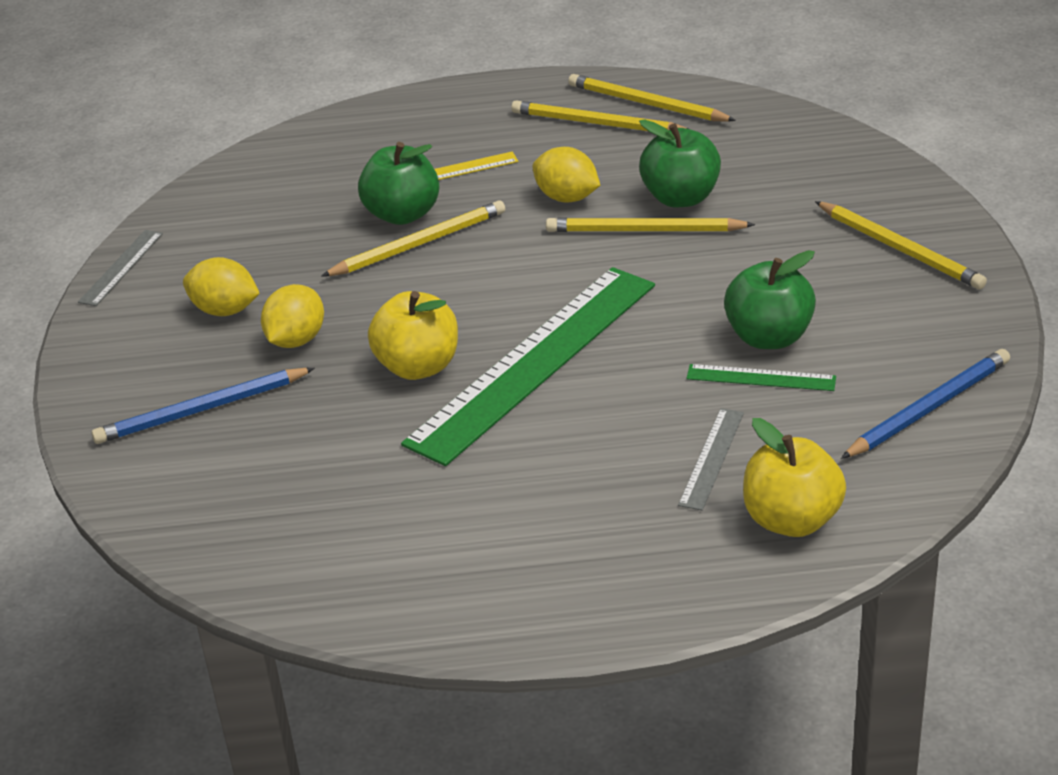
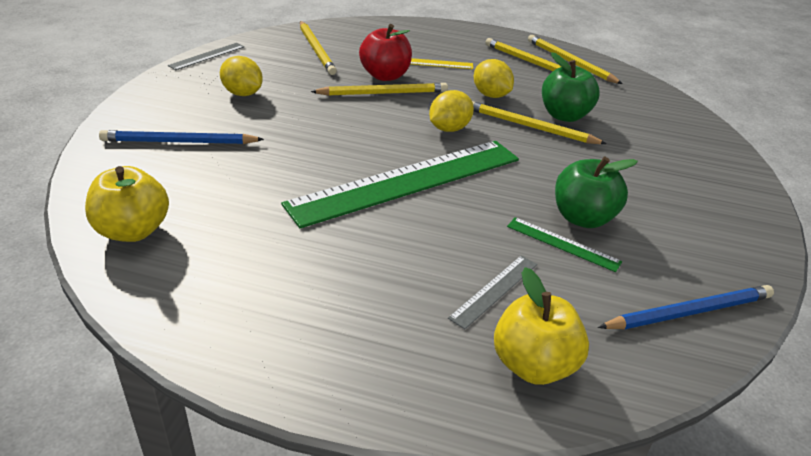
camera: 15 degrees right, 0 degrees up
yellow lemon [261,284,324,348] -> yellow lemon moved to [429,90,474,132]
green apple [358,142,439,225] -> red apple [359,24,412,81]
yellow apple [368,291,458,380] -> yellow apple moved to [85,166,169,242]
yellow pencil [815,201,987,289] -> yellow pencil moved to [300,21,337,75]

